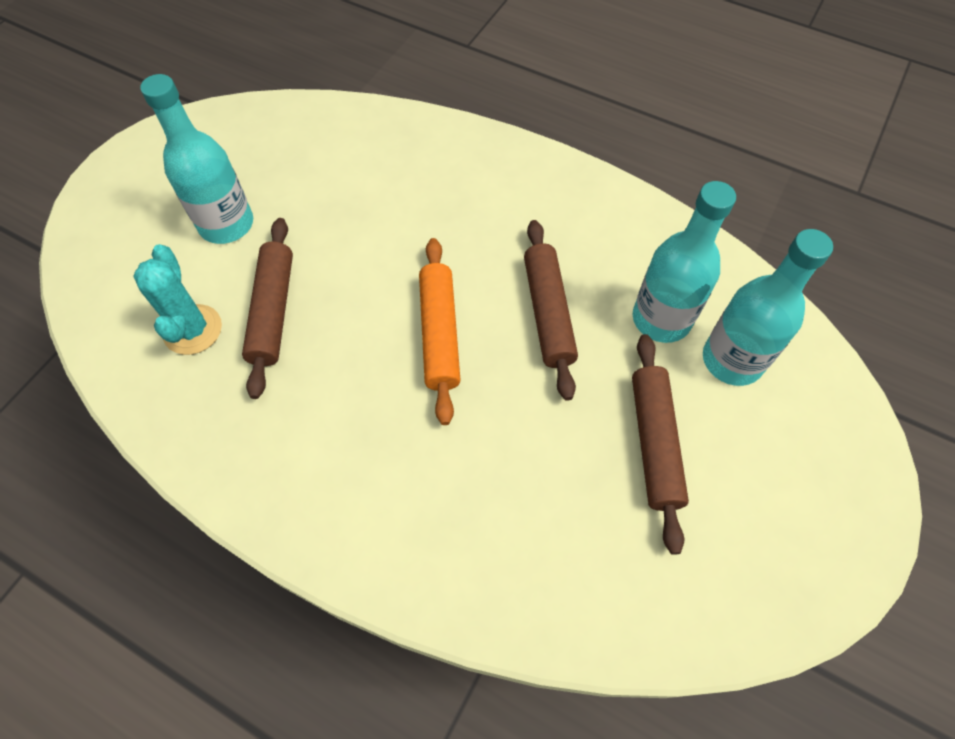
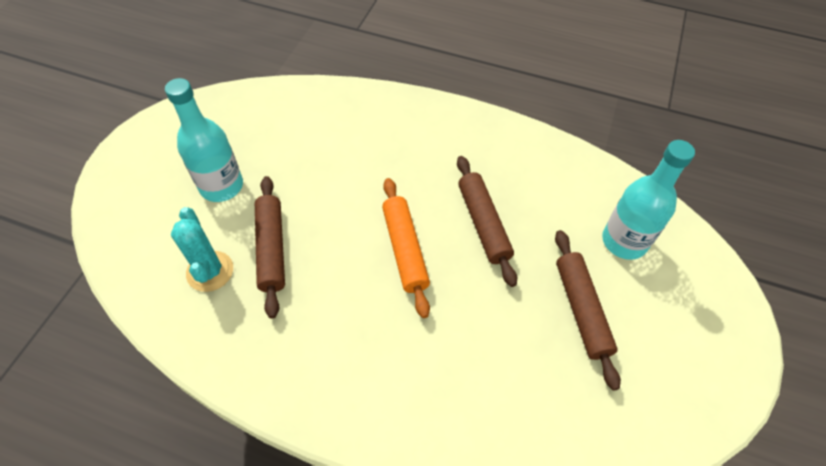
camera: 10 degrees left, 5 degrees down
turquoise bottle [633,181,736,343] -> none

